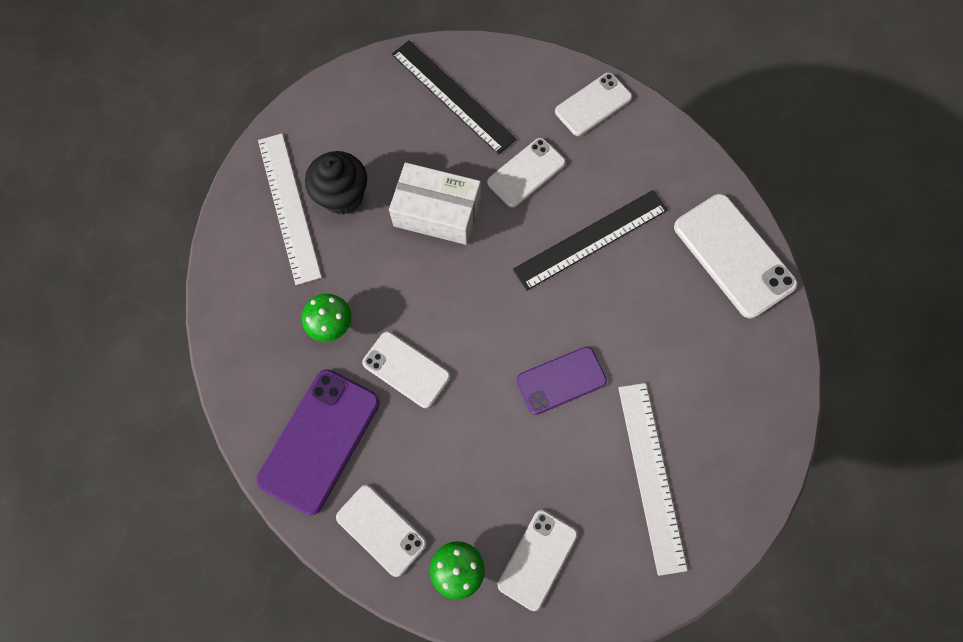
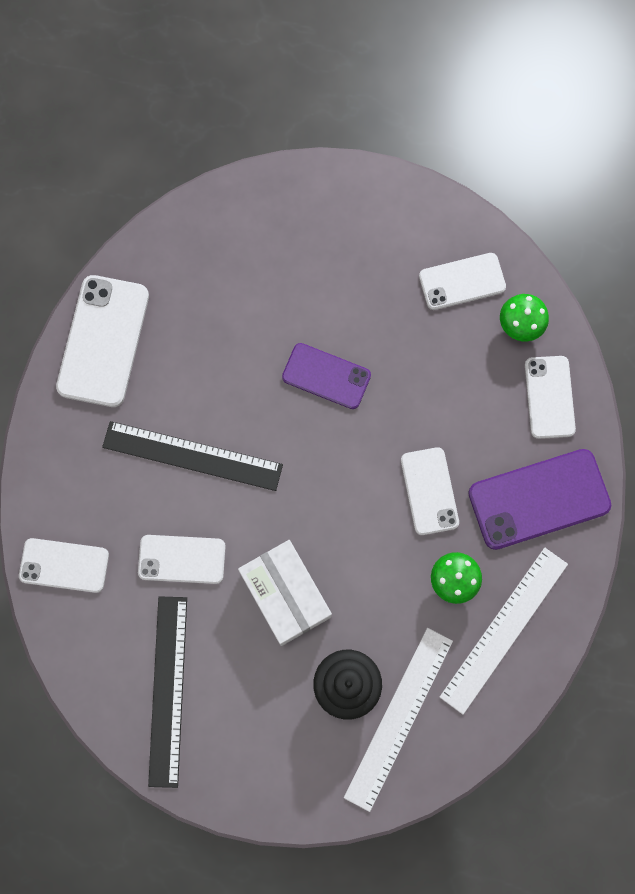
camera: 135 degrees left, 5 degrees up
white ruler [618,383,688,576] -> white ruler moved to [440,548,568,715]

